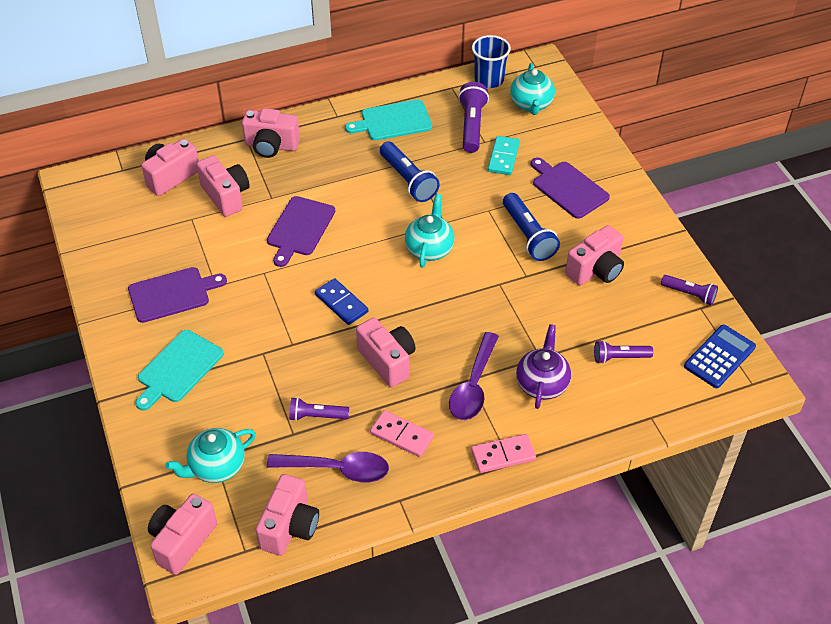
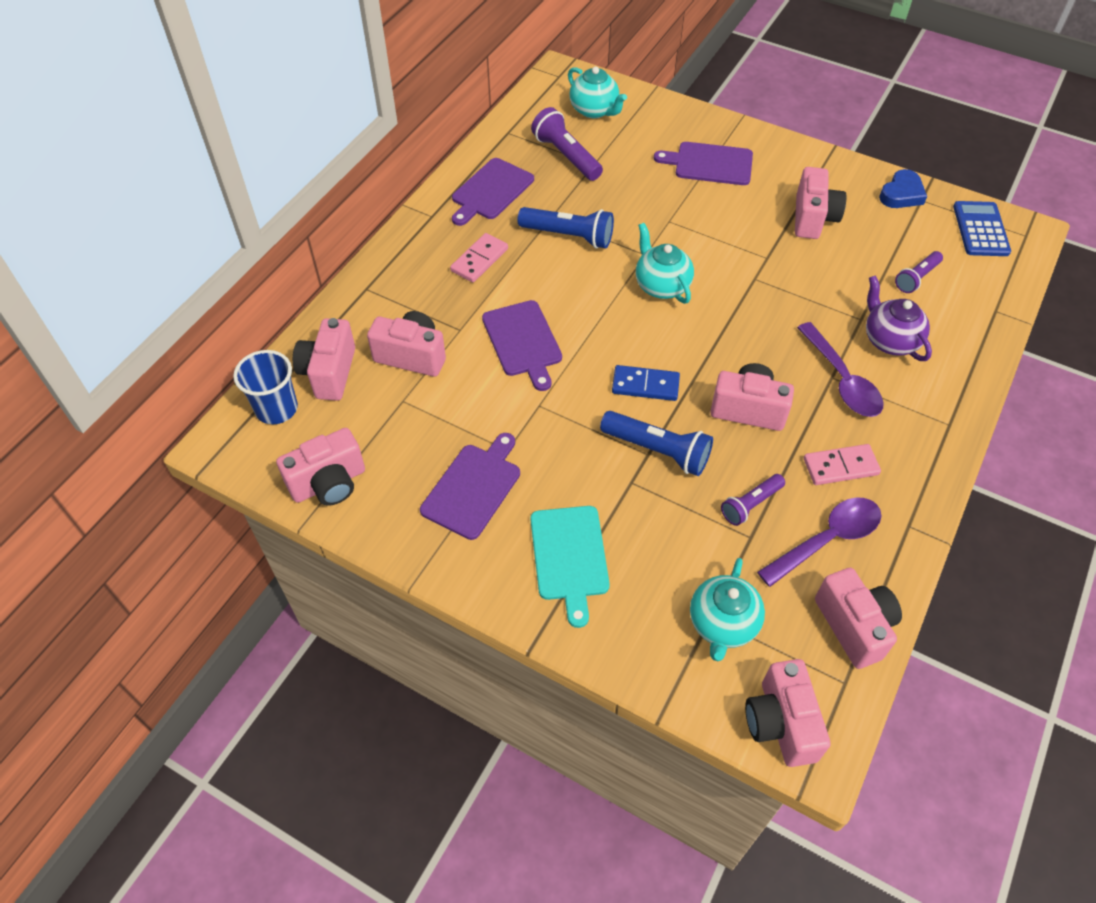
camera: 40 degrees left, 5 degrees up
pink camera [242,108,300,158] -> pink camera moved to [276,428,365,506]
turquoise cutting board [345,99,432,140] -> purple cutting board [452,158,534,226]
pink domino [471,434,536,473] -> pink domino moved to [450,233,508,282]
blue cup [472,35,511,88] -> blue cup moved to [233,350,298,424]
turquoise domino [488,136,520,175] -> none
blue flashlight [503,193,560,261] -> blue flashlight moved to [600,411,713,476]
purple flashlight [661,275,718,305] -> blue heart [879,169,927,208]

